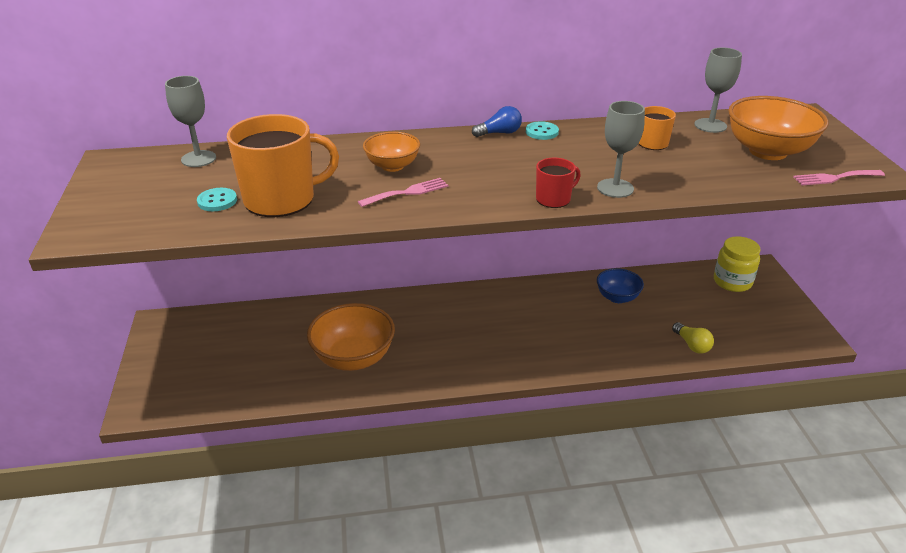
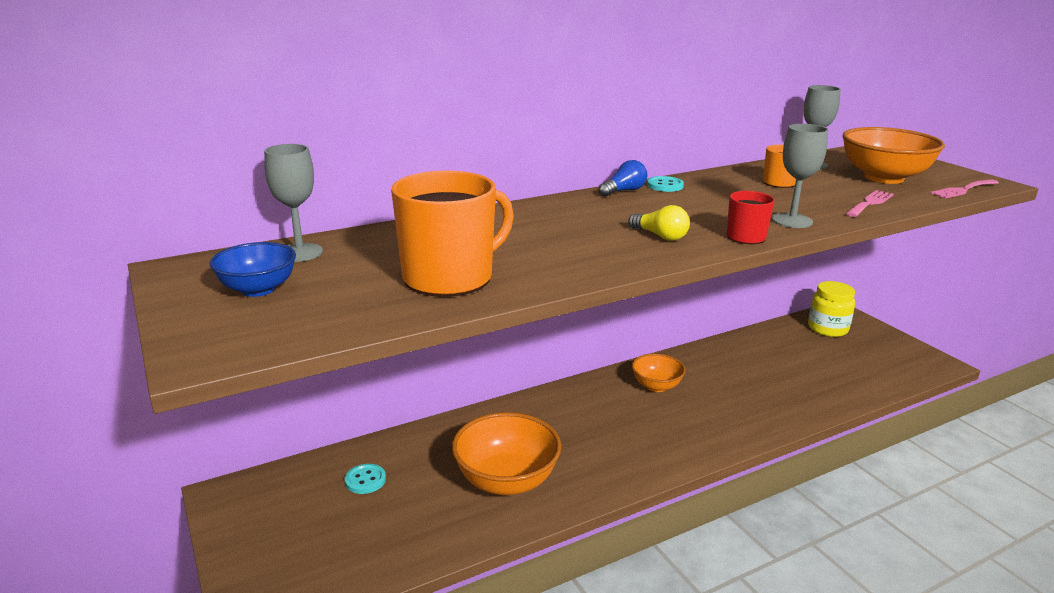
camera: 20 degrees left, 10 degrees down
turquoise button [197,188,237,211] -> turquoise button moved to [345,464,386,494]
pink fork [358,178,448,207] -> pink fork moved to [846,190,894,217]
orange bowl [363,132,420,172] -> orange bowl moved to [632,354,685,392]
blue bowl [597,268,644,303] -> blue bowl moved to [210,242,296,297]
yellow light bulb [672,322,714,354] -> yellow light bulb moved to [628,205,690,241]

